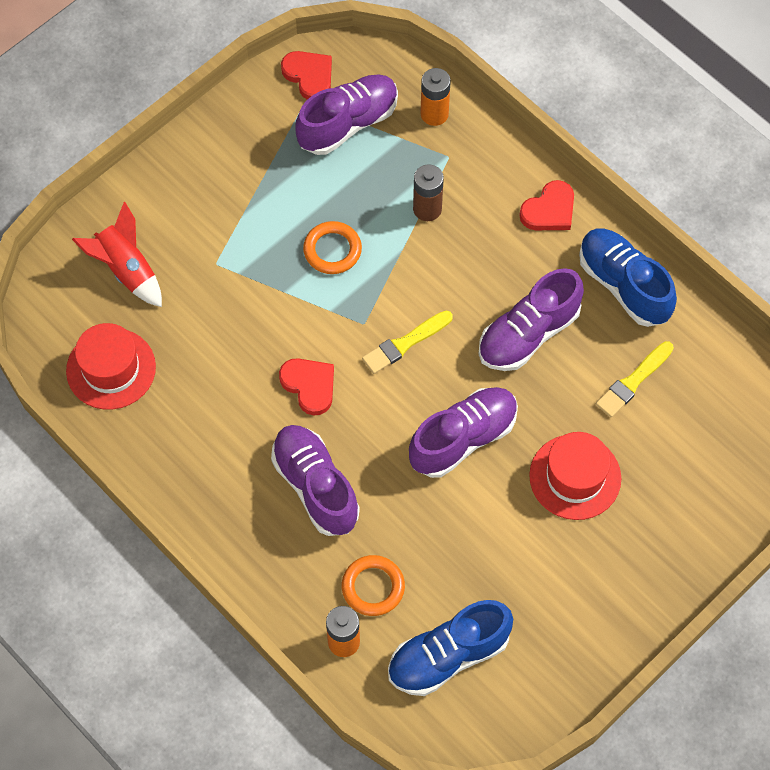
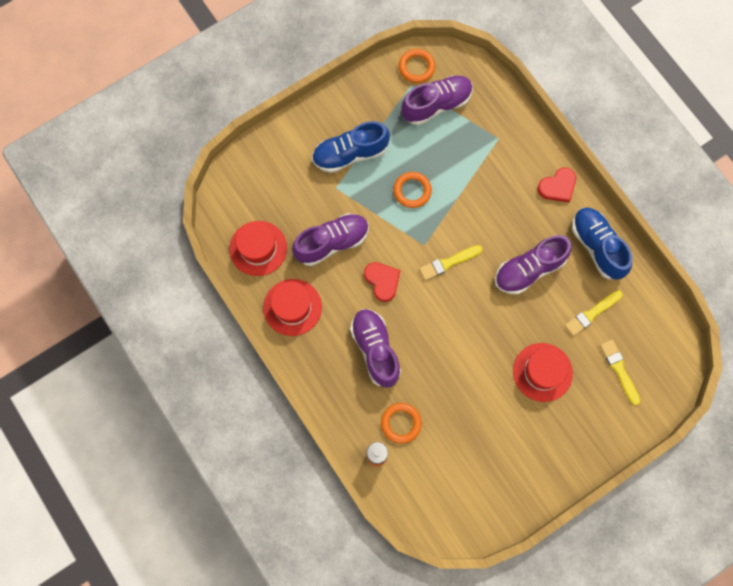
camera: 10 degrees right, 10 degrees up
red rocket [72,202,162,307] -> none
red heart [281,51,332,100] -> orange ring [399,49,435,83]
blue shoe [388,600,513,696] -> blue shoe moved to [312,121,390,173]
purple shoe [409,387,518,478] -> purple shoe moved to [292,213,369,266]
brown battery [413,164,444,221] -> none
orange battery [420,68,451,126] -> none
none -> red hat [263,279,322,336]
none -> yellow brush [600,339,640,405]

